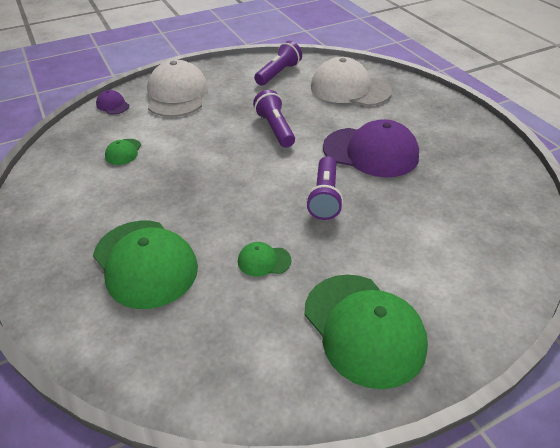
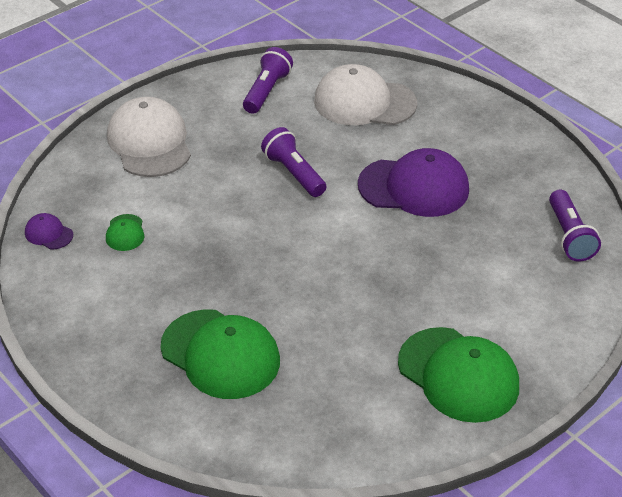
camera: 15 degrees left, 0 degrees up
purple cap [96,90,129,115] -> purple cap moved to [25,213,73,249]
green cap [238,242,291,277] -> none
purple flashlight [306,156,343,220] -> purple flashlight moved to [549,190,601,262]

